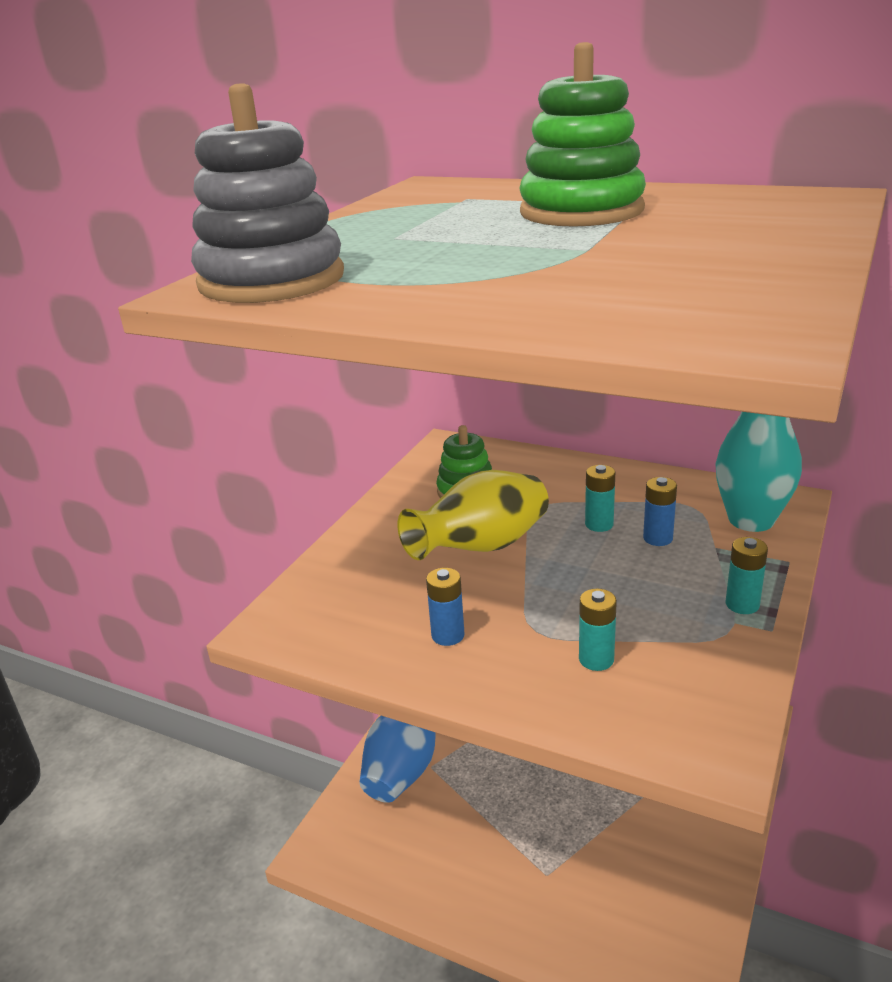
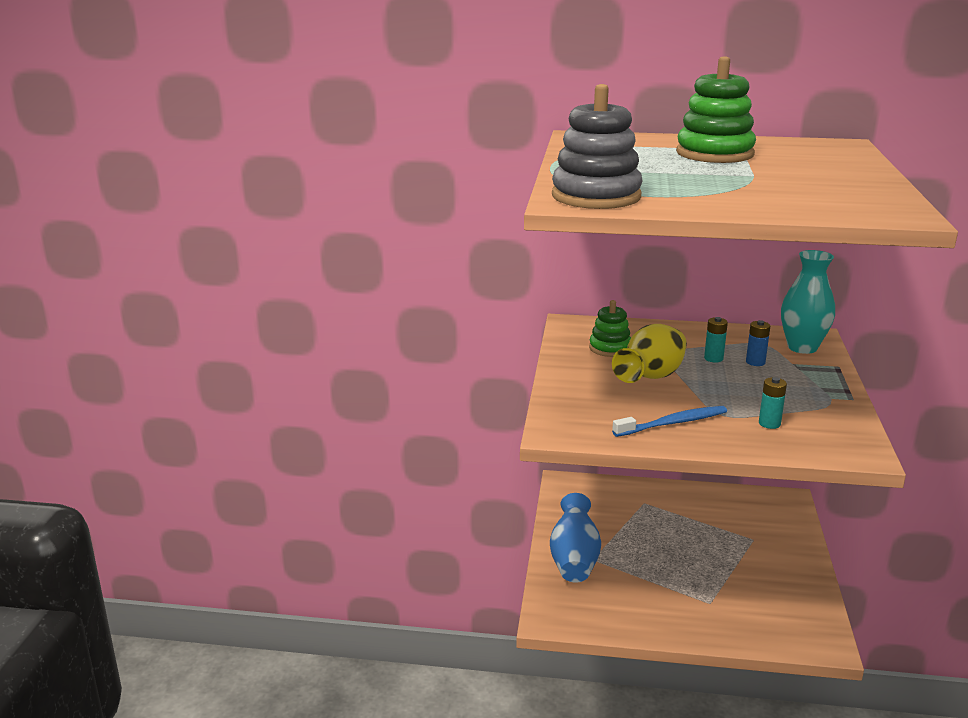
camera: 20 degrees left, 5 degrees down
blue battery [426,568,464,646] -> blue toothbrush [612,406,727,437]
turquoise battery [726,537,768,614] -> none

